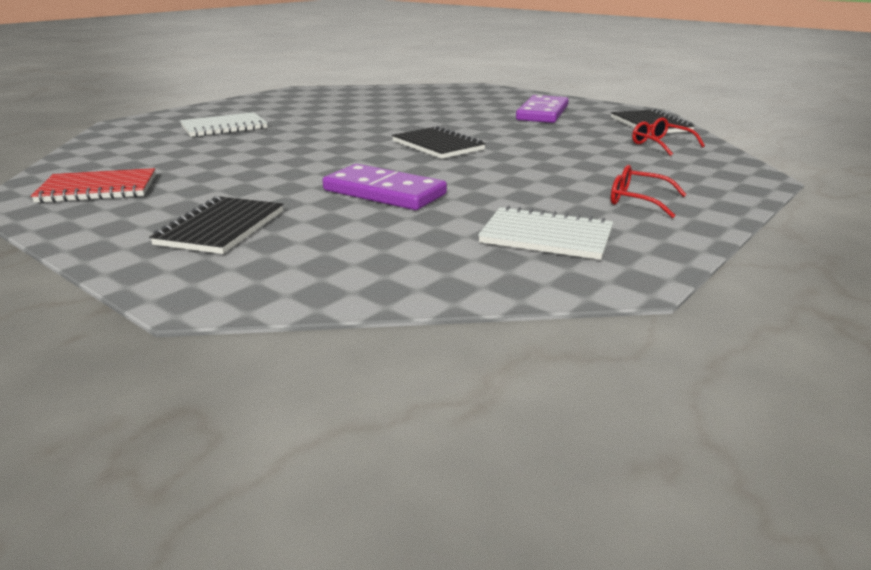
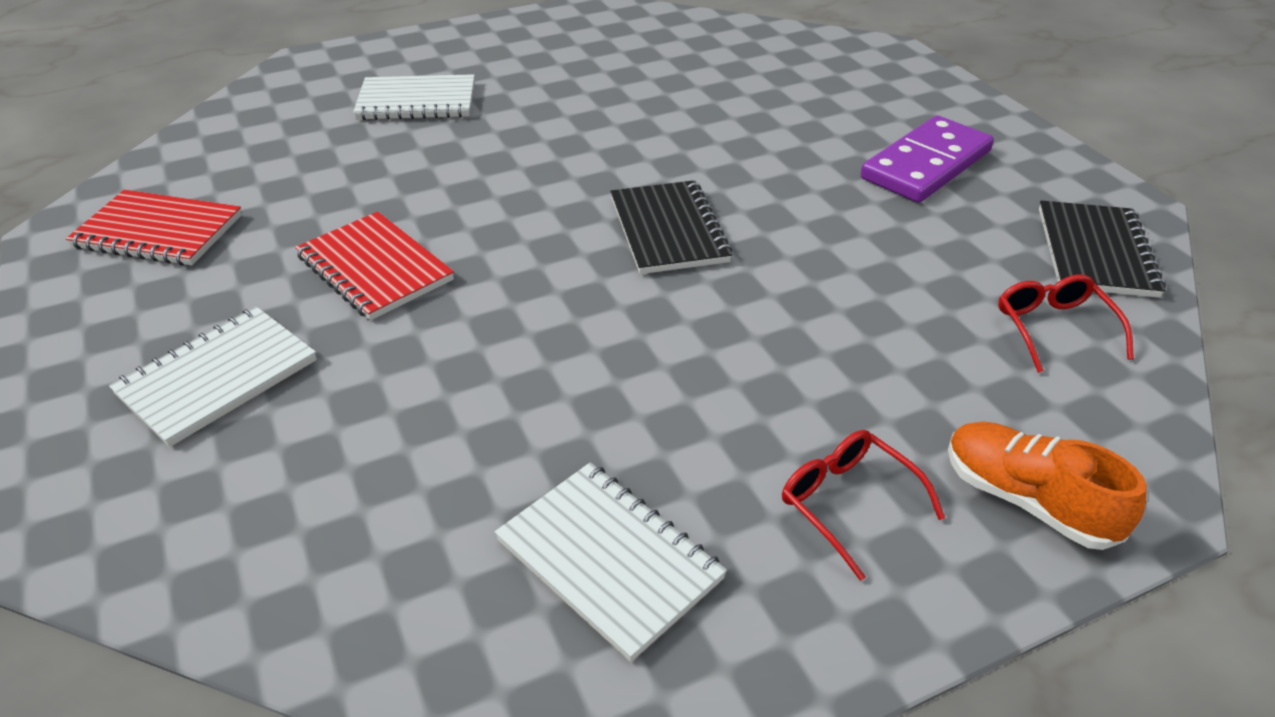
camera: 25 degrees right, 15 degrees up
black notebook [149,196,283,254] -> white notebook [109,307,317,447]
purple domino [323,164,447,210] -> none
none -> red notebook [295,212,454,320]
none -> orange shoe [948,422,1147,550]

